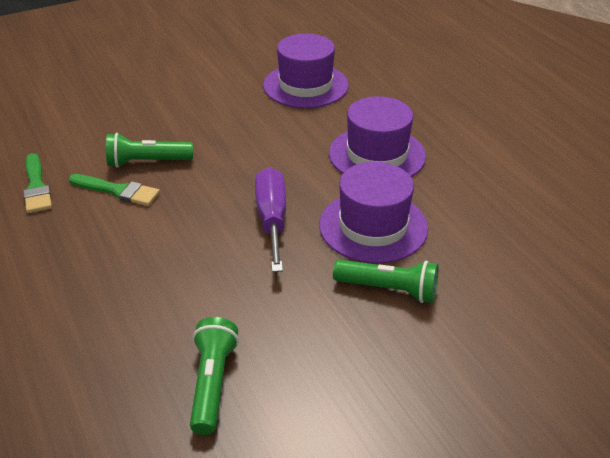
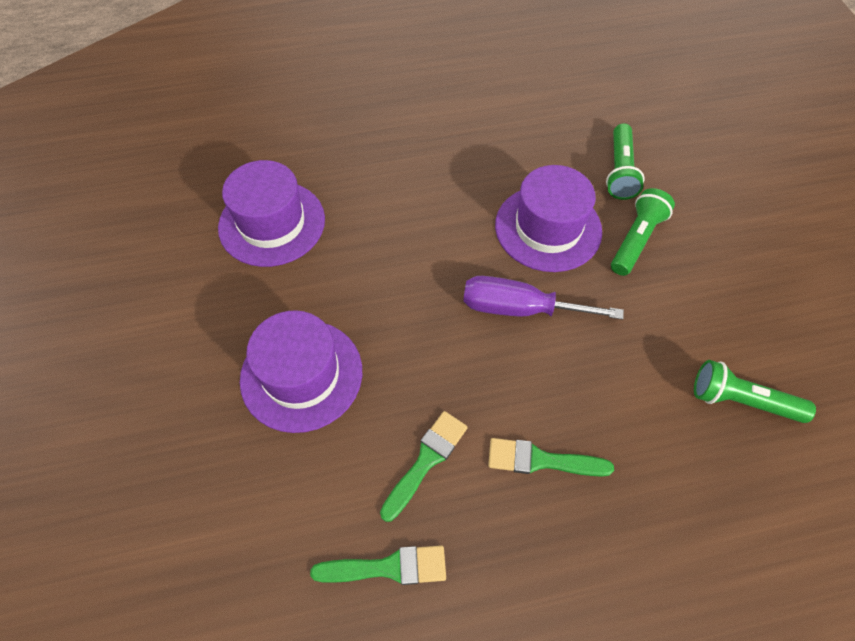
camera: 75 degrees left, 20 degrees up
green flashlight [106,133,193,168] -> green flashlight moved to [606,123,645,200]
purple hat [329,96,426,177] -> purple hat moved to [240,310,362,433]
none -> green brush [488,438,614,477]

